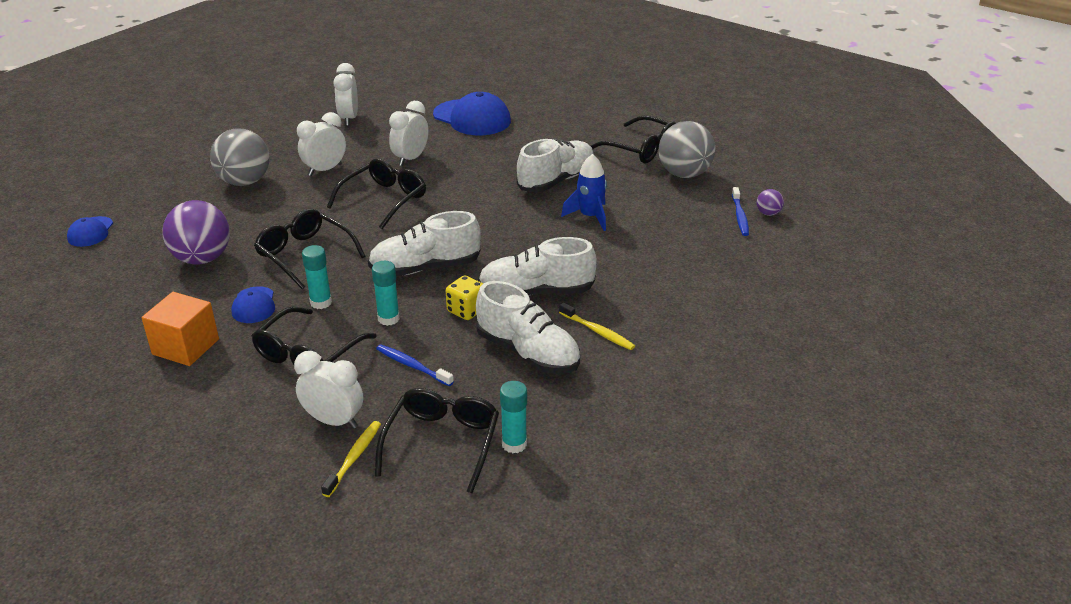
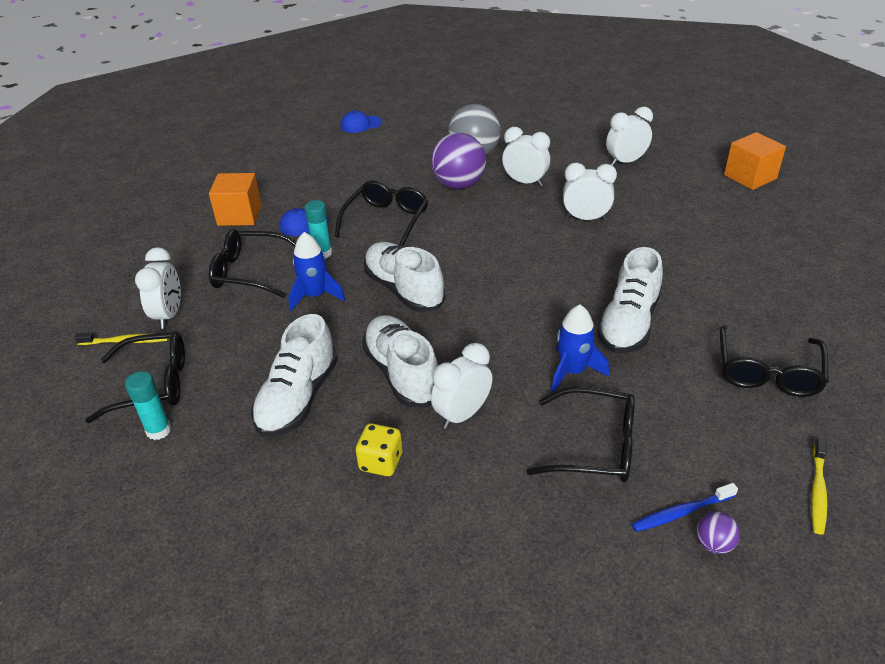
camera: 70 degrees right, 5 degrees up
purple ball [162,200,230,264] -> purple ball moved to [431,132,486,189]
black glasses [327,158,426,229] -> black glasses moved to [526,387,635,482]
turquoise glue stick [372,261,400,326] -> blue rocket [288,232,345,311]
blue toothbrush [376,345,454,386] -> none
blue cap [433,92,511,135] -> none
yellow dice [446,275,483,320] -> yellow dice moved to [356,423,402,476]
white shoe [516,139,594,192] -> white shoe turned 90 degrees clockwise [597,247,663,353]
yellow toothbrush [559,302,635,350] -> yellow toothbrush moved to [811,438,827,535]
grey ball [658,121,716,178] -> none
none -> white clock [431,343,493,429]
none -> orange cube [724,132,786,190]

